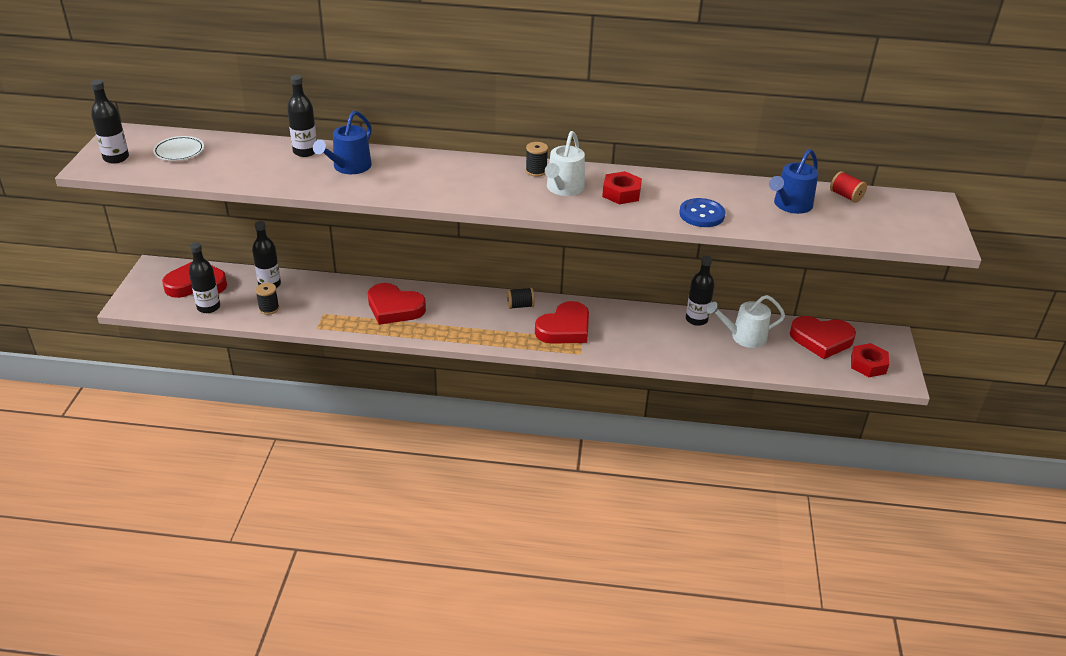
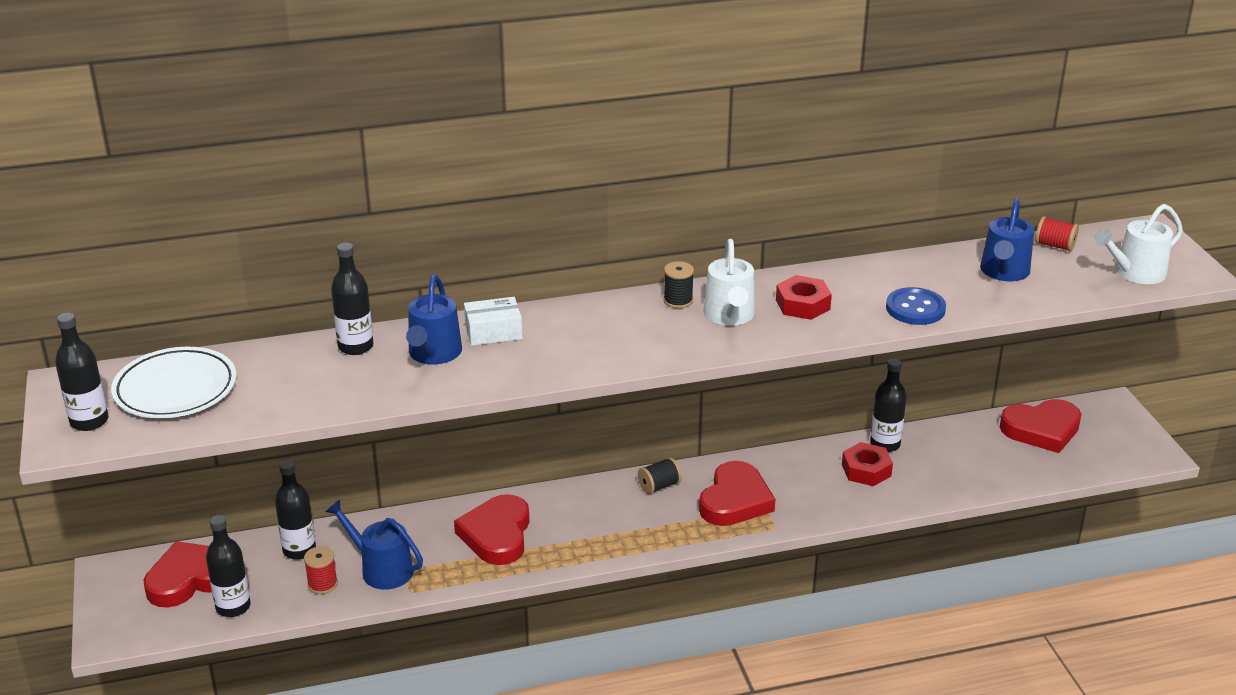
camera: 20 degrees left, 5 degrees down
white plate [153,136,204,161] -> white plate [111,347,237,418], size x1.66
black spool [255,283,279,315] -> red spool [304,546,338,594]
red heart [368,283,426,325] -> red heart turned 90 degrees clockwise [454,494,529,565]
white watering can [707,295,785,348] -> white watering can moved to [1094,204,1183,284]
red nut [851,343,889,377] -> red nut moved to [842,442,893,486]
none -> blue watering can [325,499,423,590]
none -> white box [464,297,523,346]

